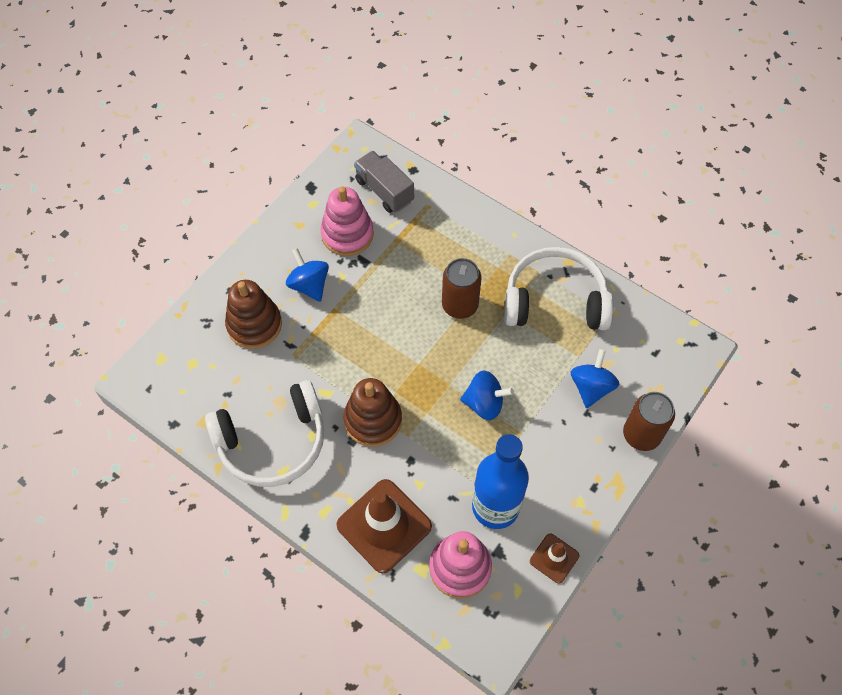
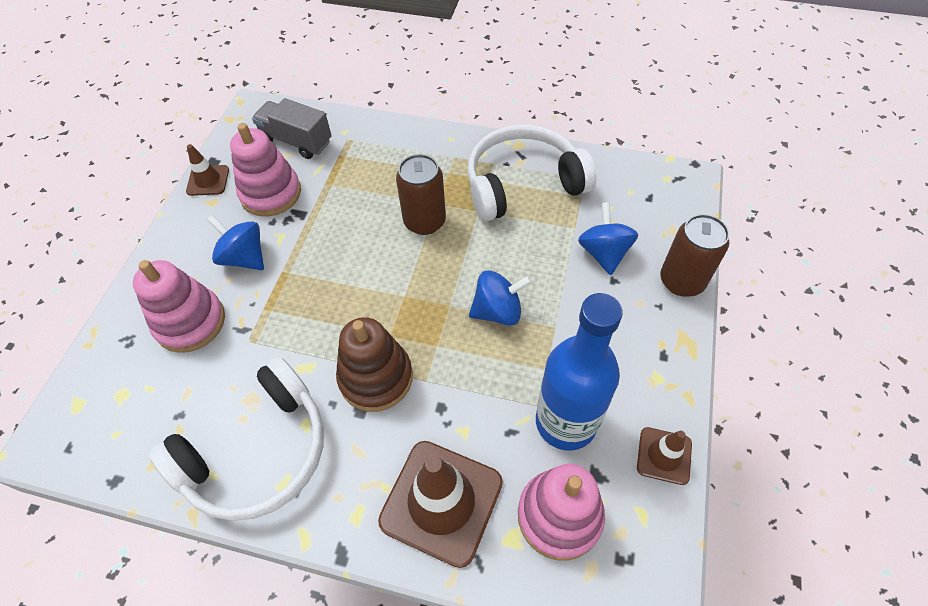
camera: 20 degrees left, 5 degrees down
brown stacking toy [225,280,282,349] -> pink stacking toy [133,260,225,353]
none -> brown traffic cone [186,144,229,196]

